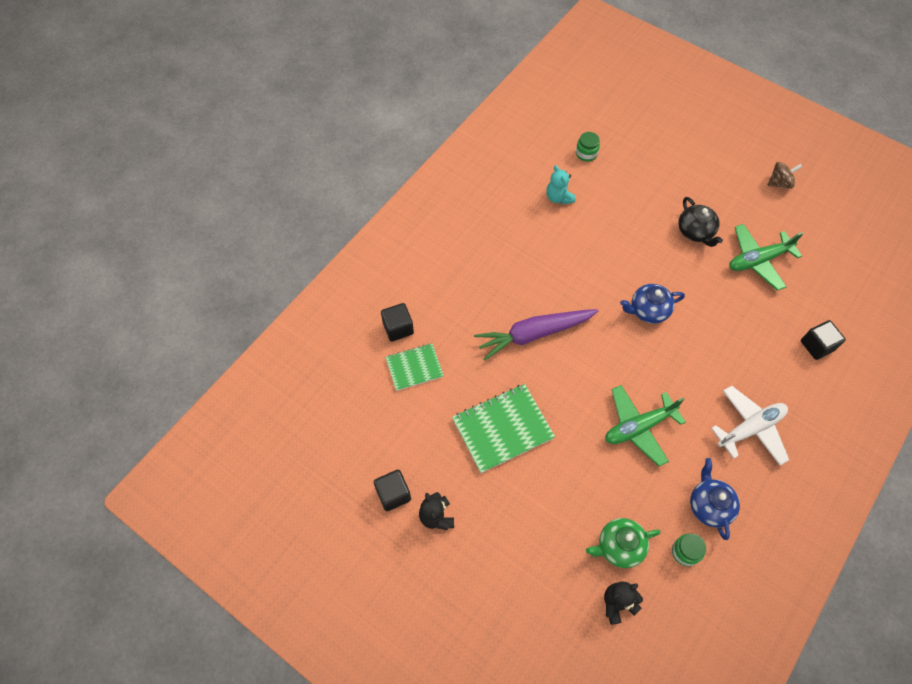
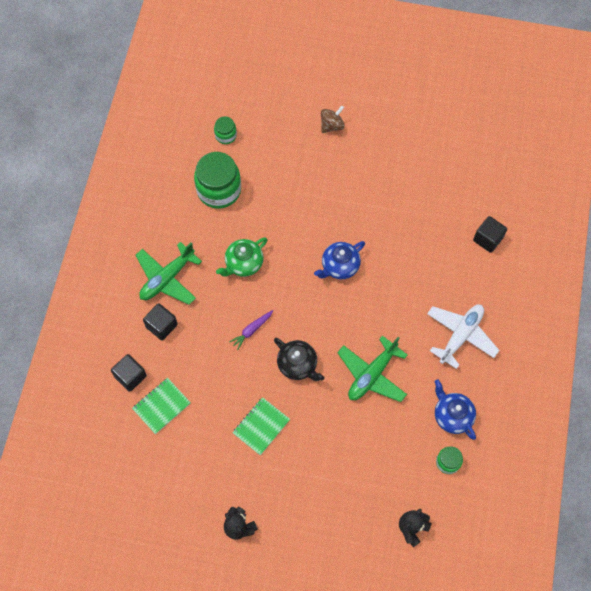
camera: 25 degrees left, 5 degrees up
black cube [374,470,411,511] -> black cube moved to [143,303,178,340]
green notebook [452,384,555,473] -> green notebook [232,397,290,455], size x0.62
purple carrot [474,309,598,361] -> purple carrot [229,310,273,350], size x0.46
turquoise teddy bear [546,165,575,204] -> green jar [194,152,241,209]
green teapot [586,518,660,568] -> green teapot moved to [216,237,268,277]
black teapot [678,197,723,247] -> black teapot moved to [274,338,324,381]
green plane [729,224,804,291] -> green plane moved to [135,242,202,305]
brown spinning top [767,162,802,189] -> brown spinning top moved to [321,105,345,133]

